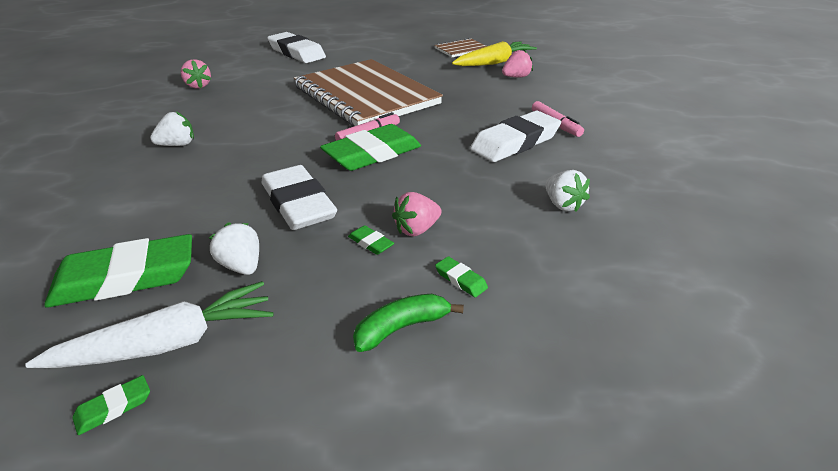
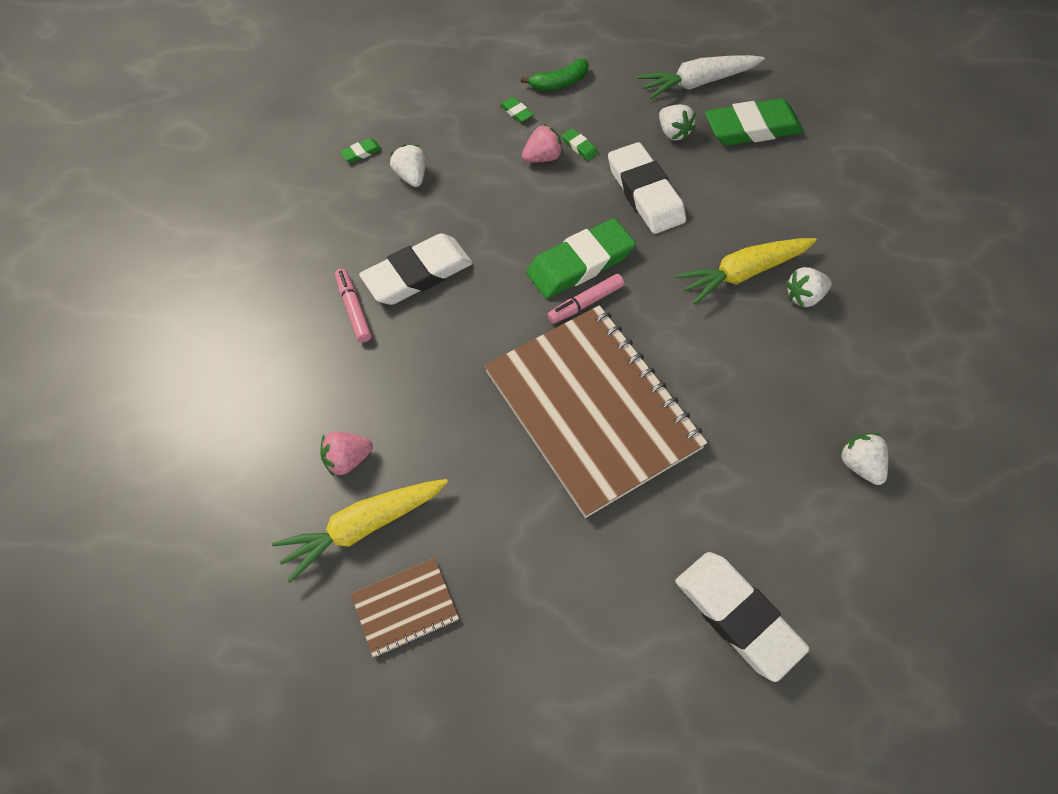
camera: 175 degrees left, 25 degrees up
green eraser [73,375,150,435] -> green eraser moved to [340,138,382,163]
pink strawberry [181,59,211,88] -> white strawberry [839,433,888,485]
none -> yellow carrot [676,238,817,305]

